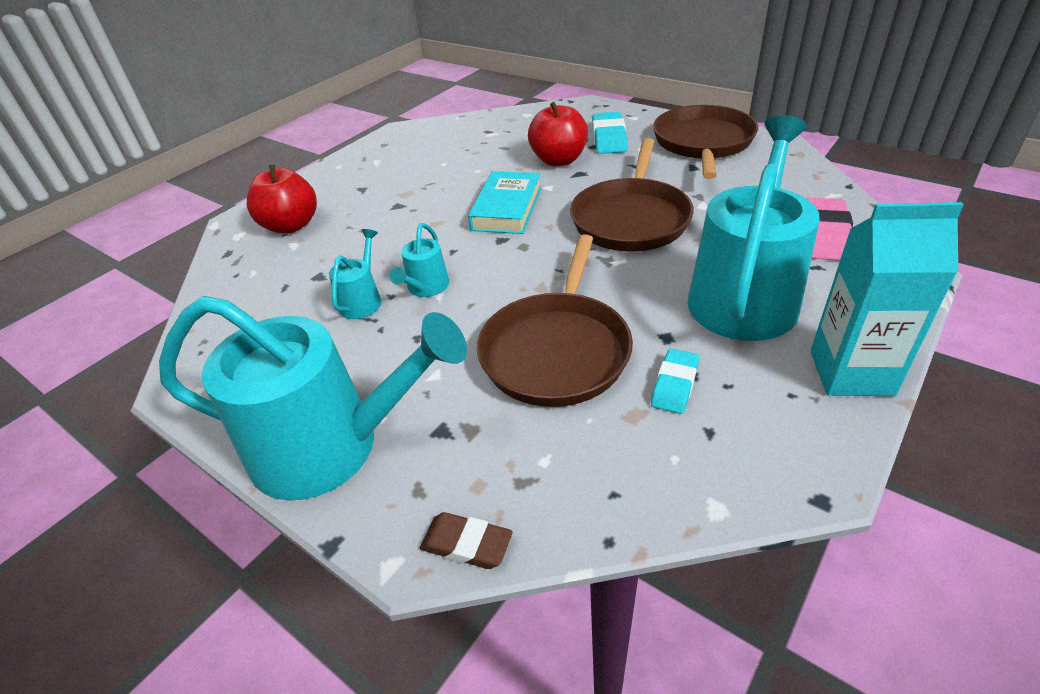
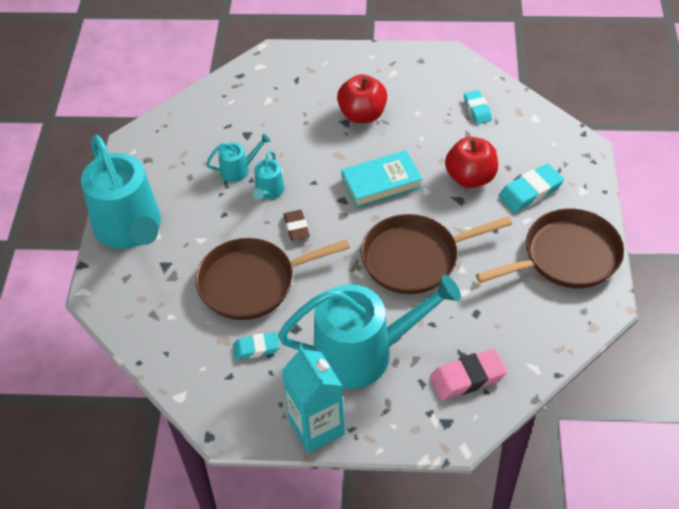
camera: 55 degrees right, 10 degrees up
red apple [247,165,317,233] -> red apple moved to [337,74,387,123]
turquoise watering can [390,223,449,297] -> turquoise watering can turned 60 degrees counterclockwise [253,151,285,200]
brown eraser [420,512,513,569] -> brown eraser moved to [283,210,310,241]
none -> turquoise eraser [464,90,492,124]

